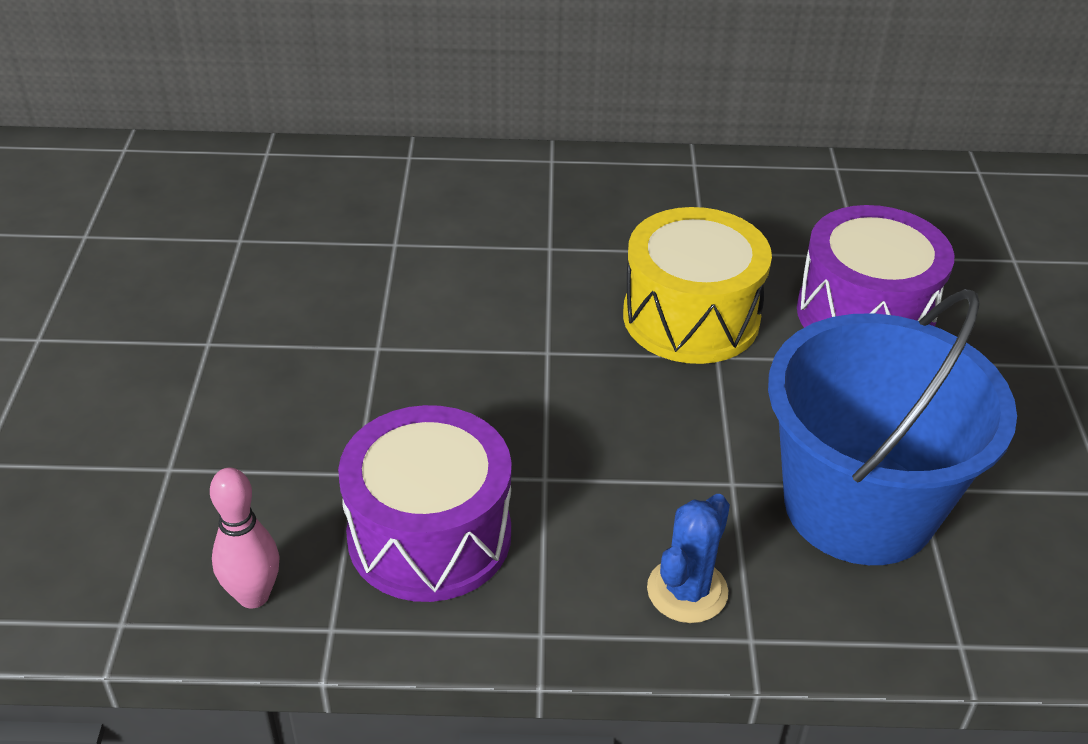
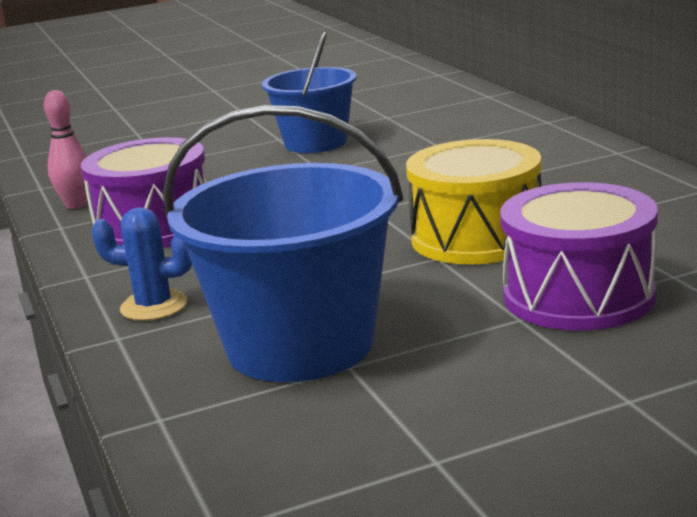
camera: 70 degrees right, 20 degrees down
none -> blue bucket [262,31,357,153]

